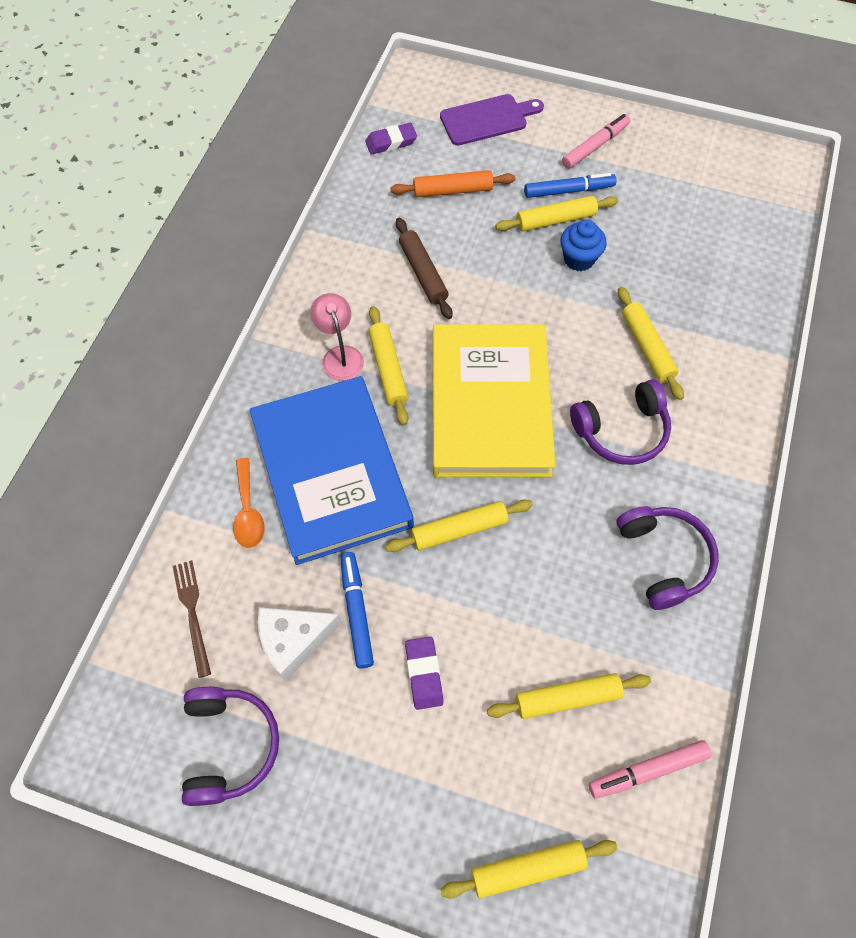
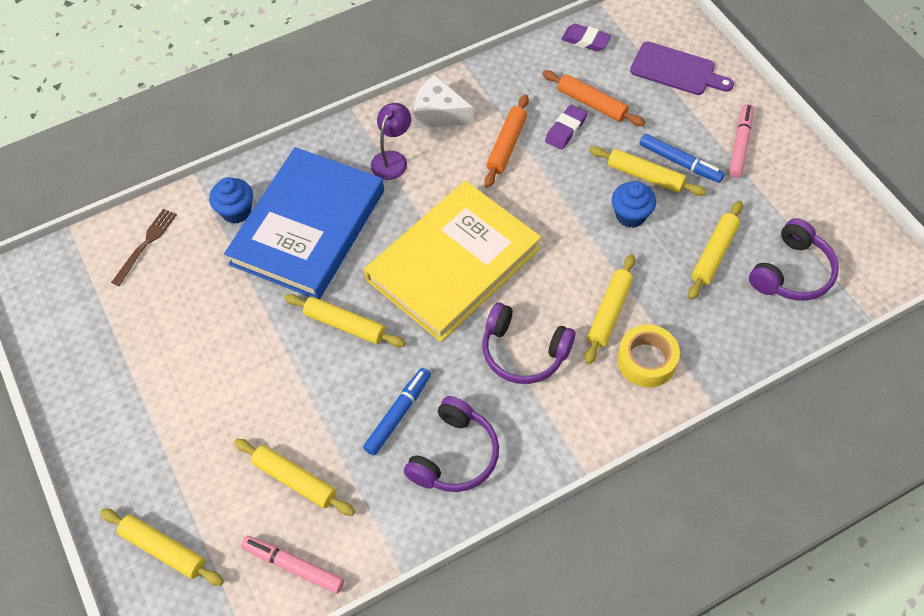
camera: 45 degrees right, 5 degrees down
purple headphones [182,687,279,806] -> purple headphones moved to [749,218,839,301]
orange spoon [233,458,265,548] -> blue cupcake [209,177,253,224]
white cheese [258,607,342,681] -> white cheese moved to [414,75,473,128]
pink lamp [310,293,364,381] -> purple lamp [371,103,411,180]
blue marker [341,552,374,669] -> blue marker moved to [363,368,431,455]
yellow rolling pin [369,306,408,425] -> yellow rolling pin moved to [688,200,743,300]
brown rolling pin [396,218,453,319] -> orange rolling pin [484,94,529,188]
purple eraser [405,637,443,710] -> purple eraser moved to [545,105,587,150]
pink marker [562,114,631,169] -> pink marker turned 75 degrees counterclockwise [729,104,754,178]
none -> yellow tape [617,324,680,388]

